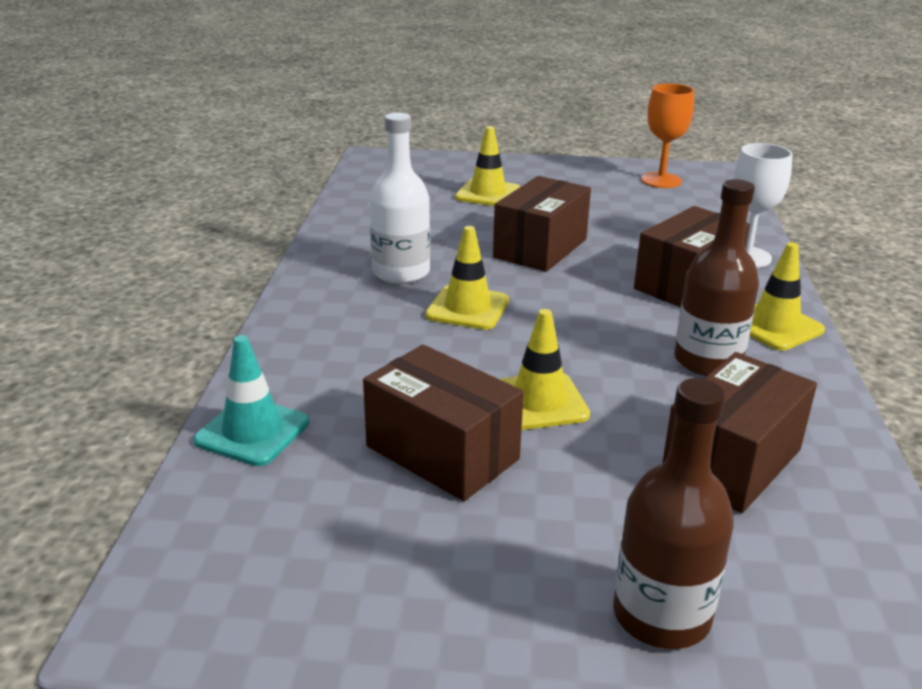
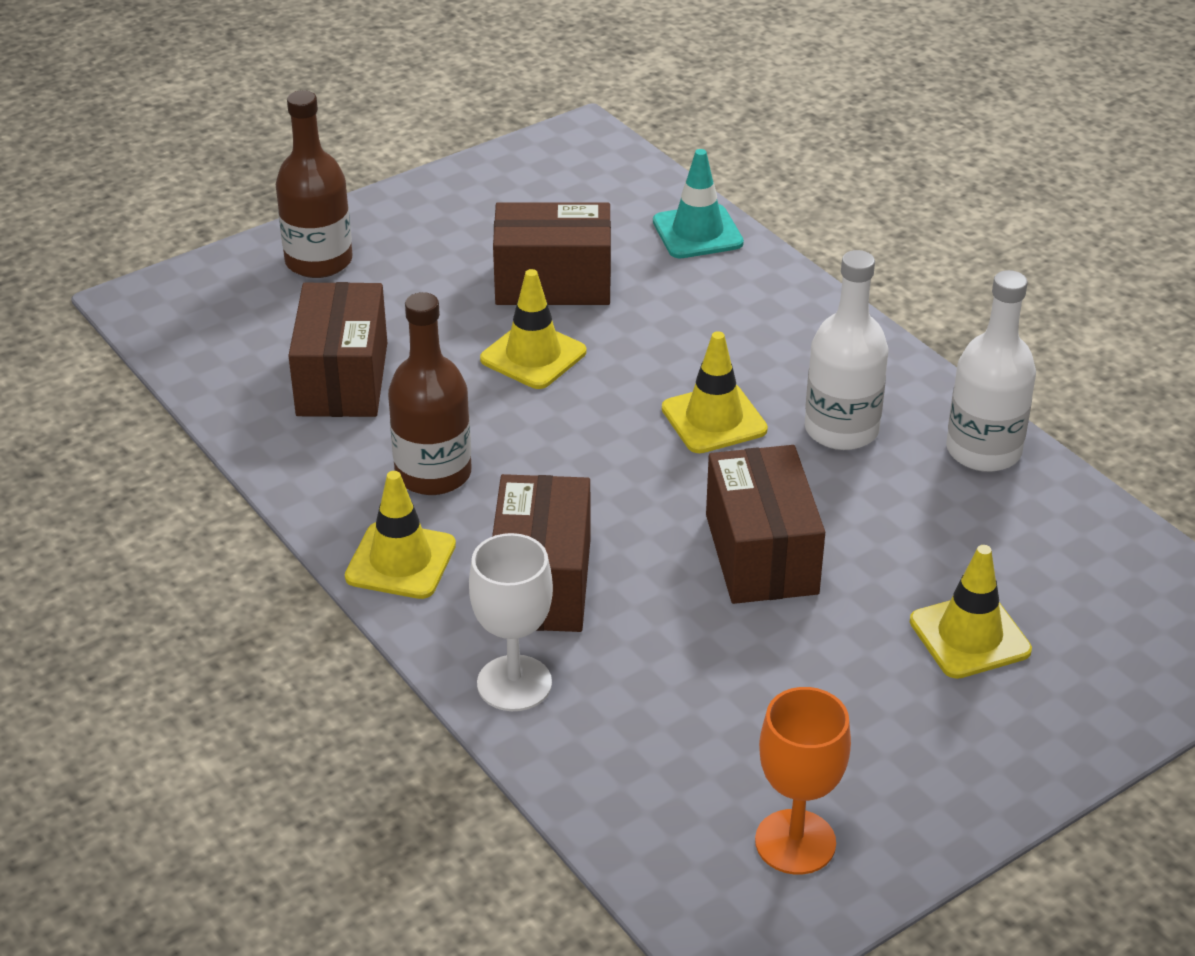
camera: 140 degrees right, 10 degrees up
none -> white bottle [946,270,1036,472]

